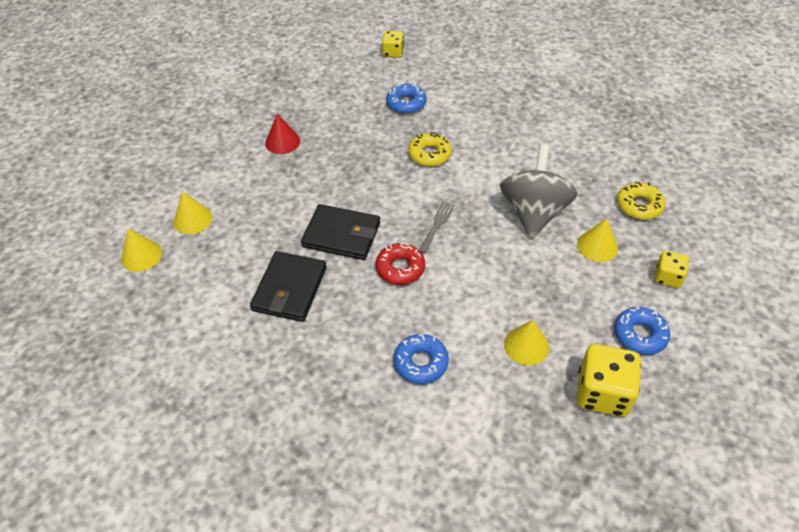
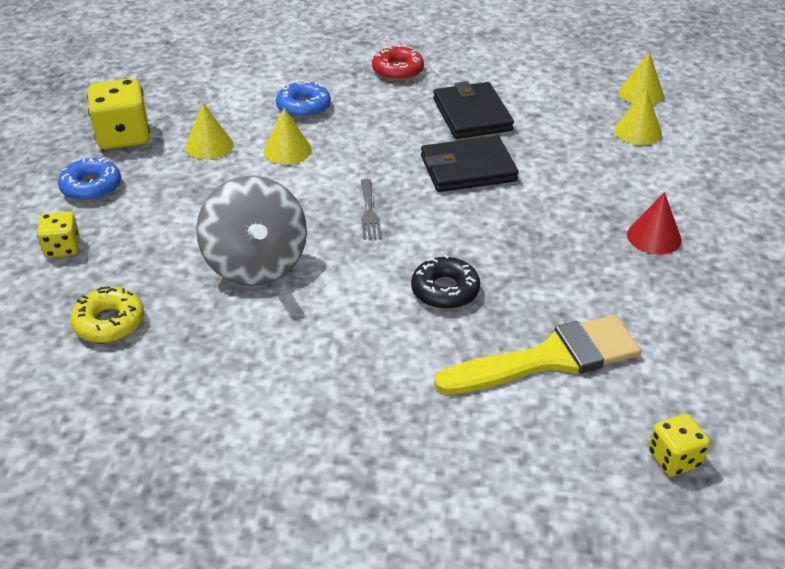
camera: 150 degrees right, 10 degrees down
red donut [376,243,425,285] -> red donut moved to [372,45,424,81]
blue donut [386,83,427,114] -> yellow brush [434,315,641,395]
yellow donut [408,132,452,166] -> black donut [411,254,480,309]
yellow cone [577,218,618,262] -> yellow cone moved to [264,108,312,165]

